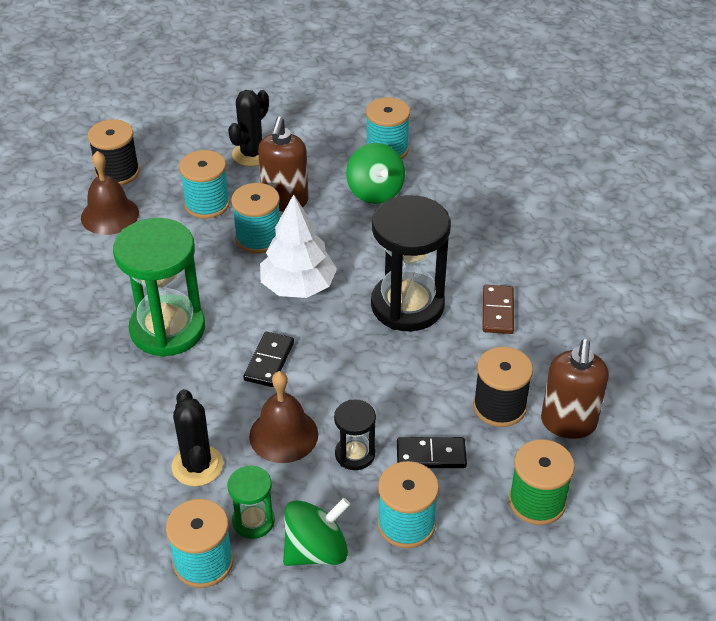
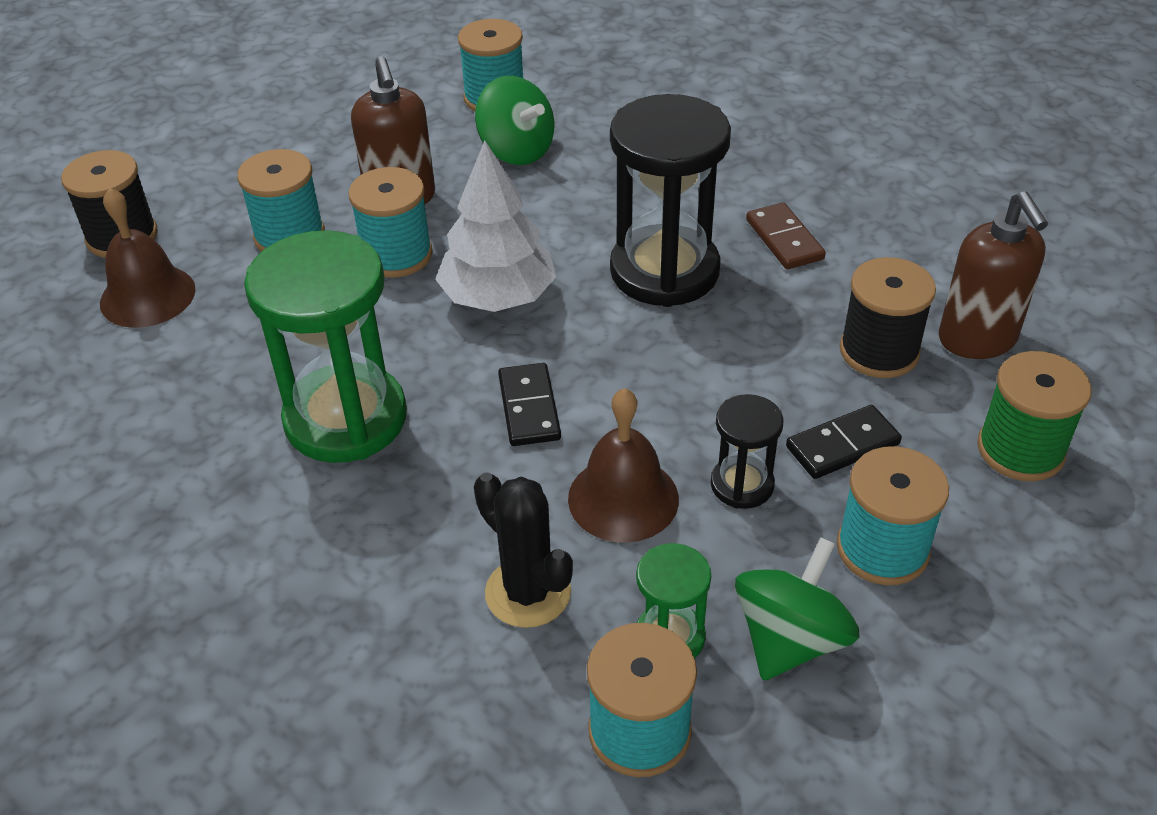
camera: 25 degrees left, 0 degrees up
black cactus [228,90,269,166] -> none

